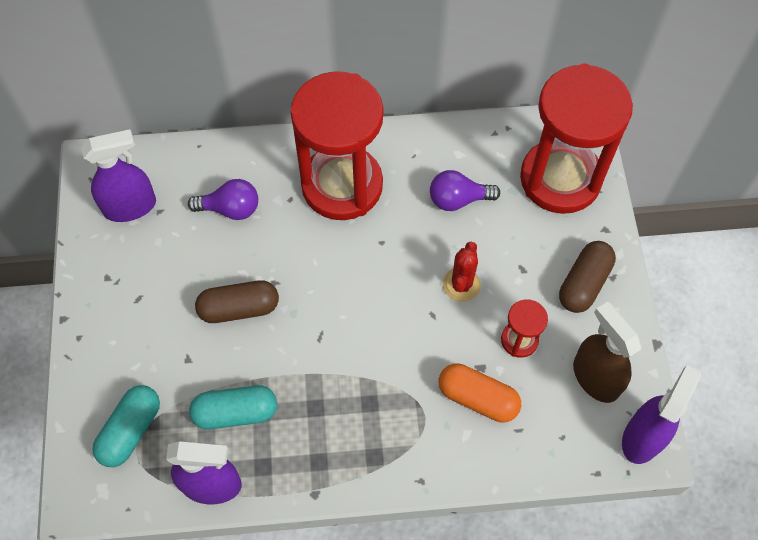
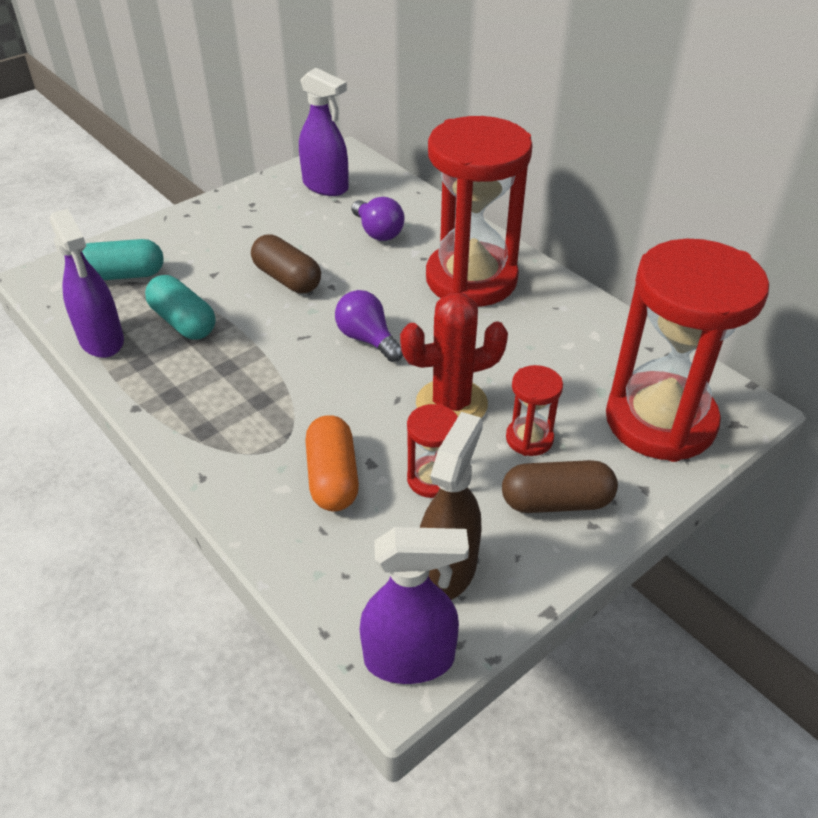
camera: 55 degrees right, 20 degrees down
purple light bulb [430,170,500,211] -> purple light bulb moved to [335,290,403,362]
red cactus [443,242,481,302] -> red cactus [400,293,508,418], size x1.50
none -> red hourglass [506,365,563,456]

